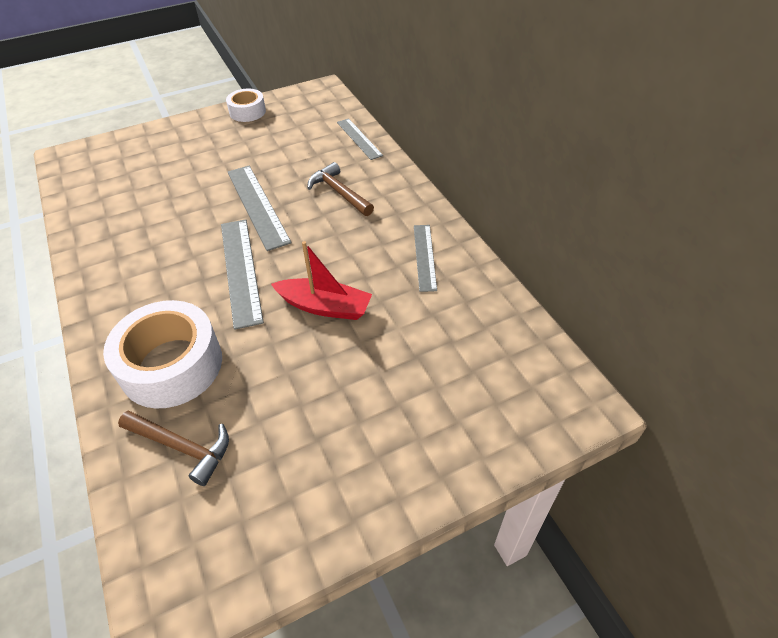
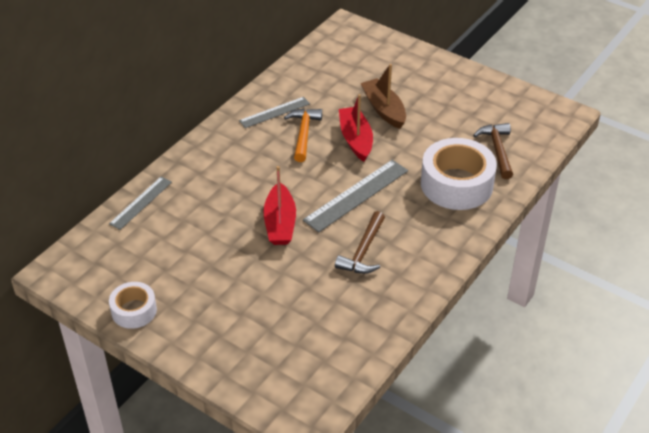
camera: 120 degrees left, 5 degrees down
grey ruler [228,166,292,251] -> red boat [263,166,296,245]
brown hammer [308,162,374,216] -> brown hammer moved to [335,211,385,274]
none -> orange hammer [284,109,322,162]
none -> brown boat [360,64,406,129]

